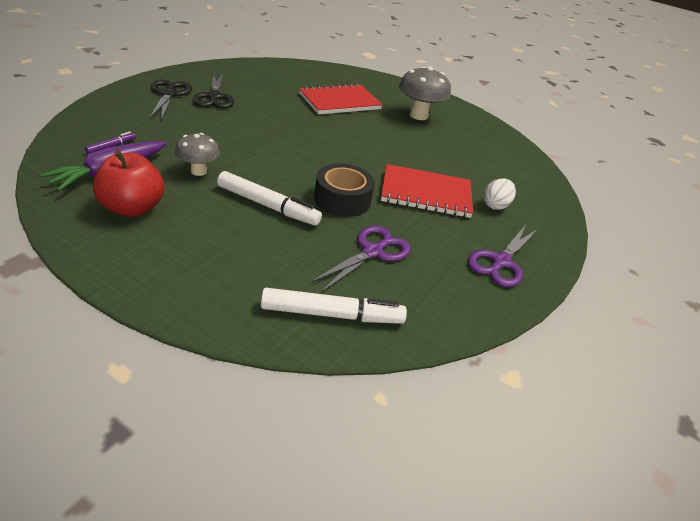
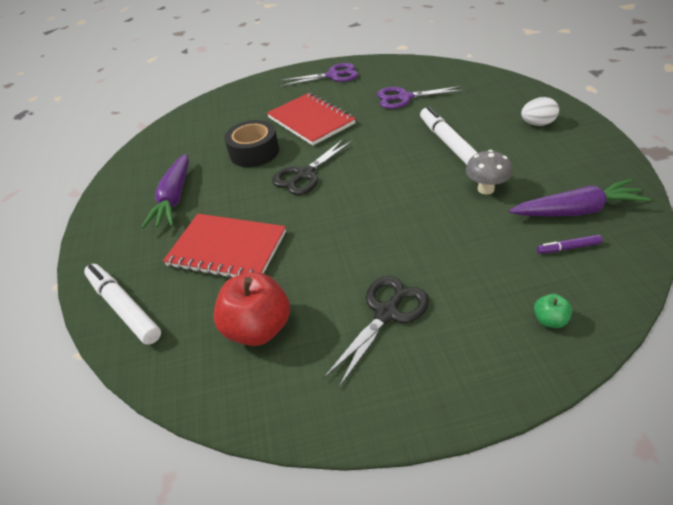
camera: 125 degrees left, 5 degrees up
red apple [93,150,164,217] -> red apple moved to [213,272,290,346]
black scissors [150,80,192,120] -> black scissors moved to [272,138,352,195]
white marker [261,288,407,324] -> white marker moved to [84,264,161,345]
black tape [314,164,375,217] -> black tape moved to [224,120,279,167]
grey mushroom [399,66,451,120] -> purple carrot [142,154,189,228]
white egg [484,178,516,210] -> white egg moved to [521,97,559,126]
none -> green apple [534,294,572,328]

